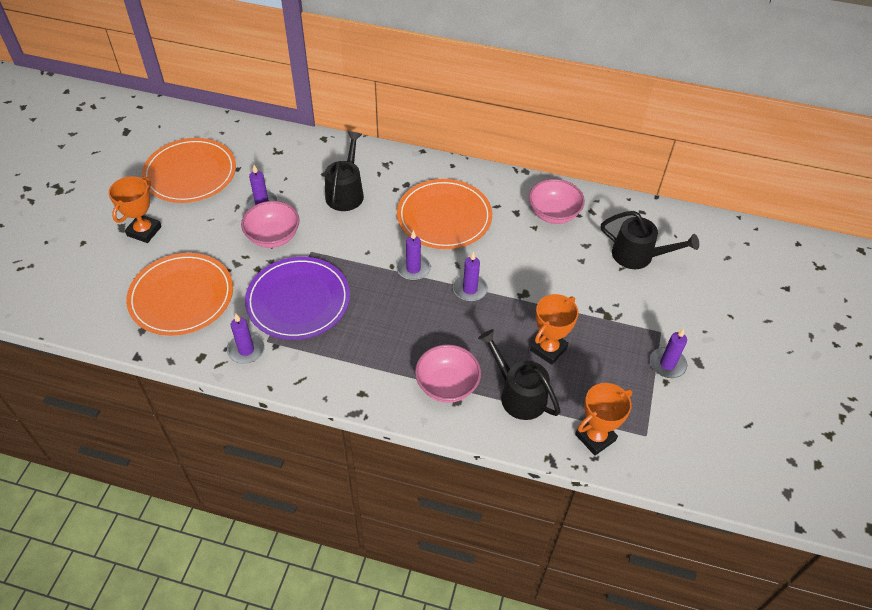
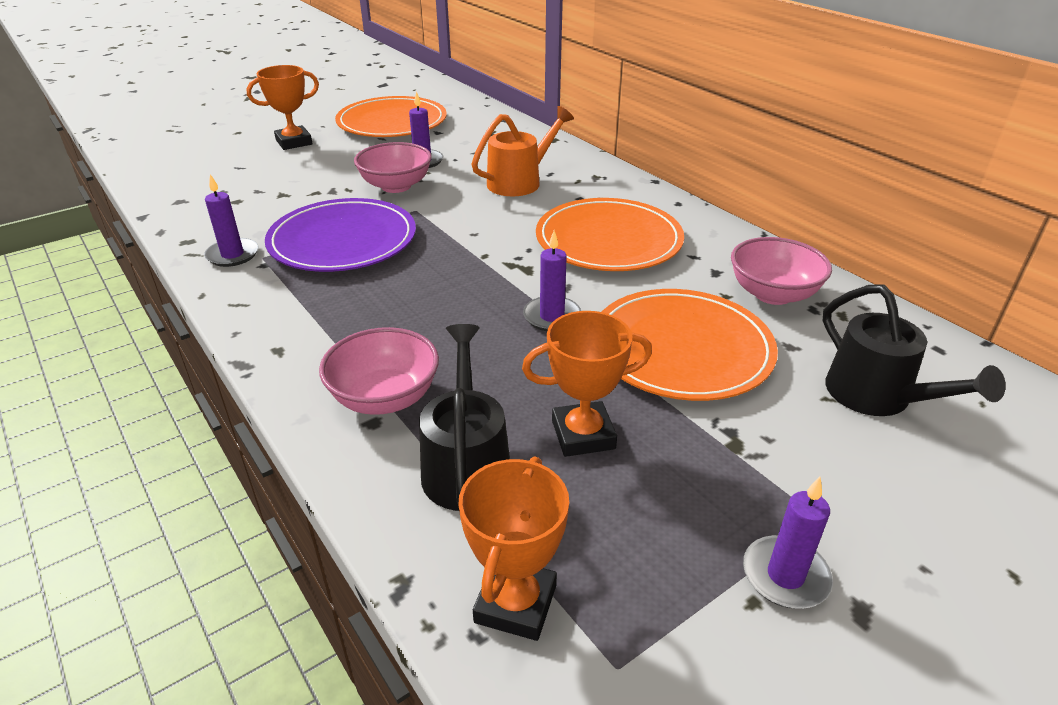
camera: 40 degrees right, 15 degrees down
orange plate [126,253,233,336] -> orange plate moved to [602,289,778,401]
black watering can [325,131,364,211] -> orange watering can [471,106,574,196]
purple candle [396,230,431,280] -> none
orange trophy [575,383,632,455] -> orange trophy turned 75 degrees counterclockwise [458,456,569,641]

